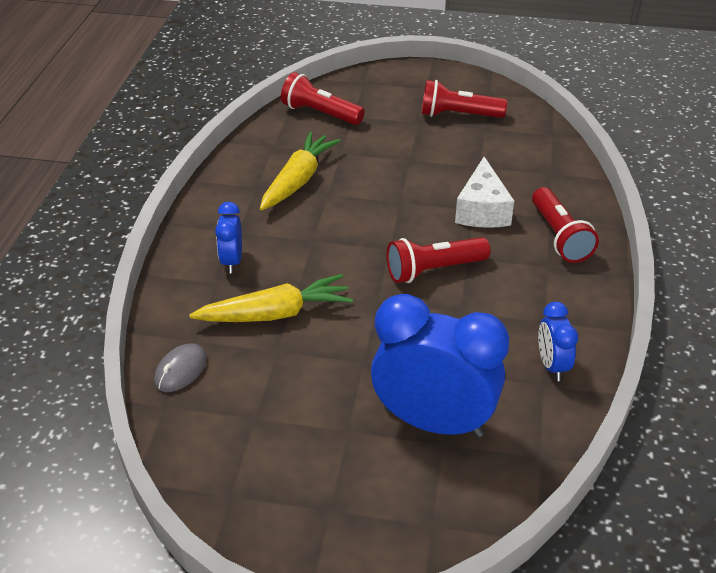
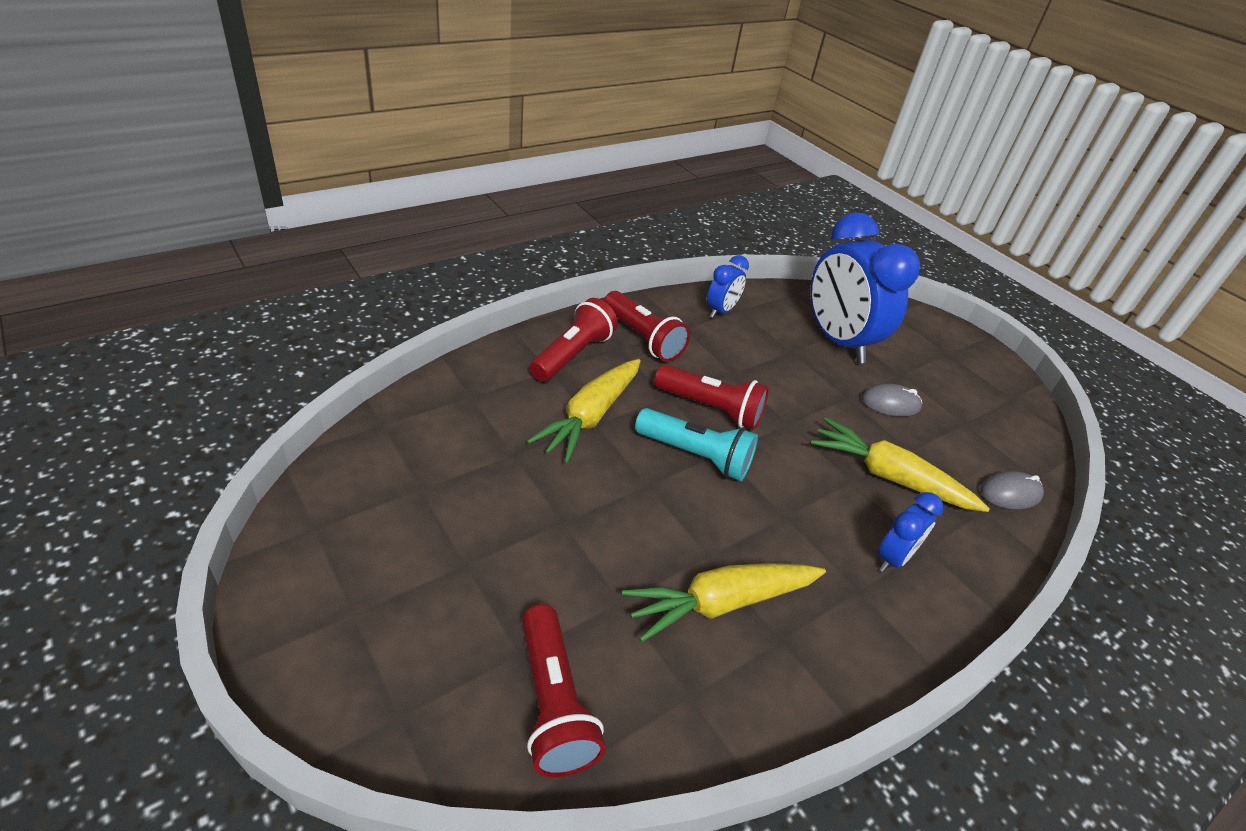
camera: 140 degrees left, 0 degrees up
red flashlight [422,80,507,118] -> red flashlight moved to [604,291,690,362]
white cheese [455,157,514,228] -> yellow carrot [527,359,640,463]
none -> turquoise flashlight [635,408,758,481]
none -> grey mouse [862,383,922,416]

